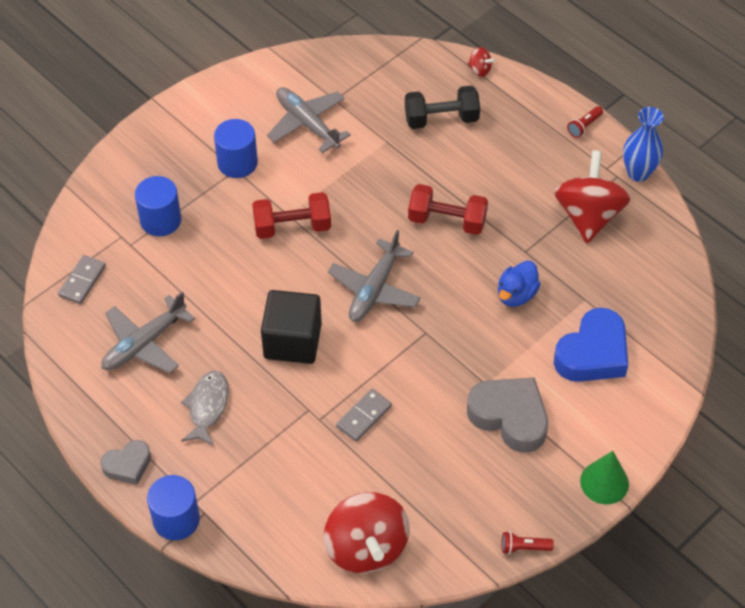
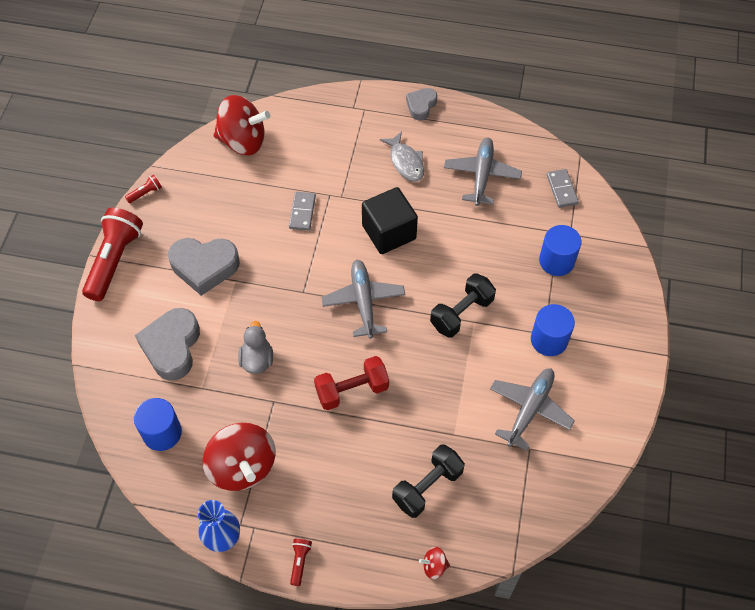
camera: 145 degrees right, 5 degrees up
blue cylinder [147,475,200,540] -> blue cylinder moved to [134,398,182,451]
red dumbbell [252,192,331,239] -> black dumbbell [430,273,496,337]
grey plane [267,87,351,153] -> grey plane turned 75 degrees counterclockwise [490,368,575,451]
red spinning top [323,492,410,573] -> red spinning top turned 150 degrees clockwise [213,95,270,155]
blue duck [498,261,540,307] -> grey duck [238,321,273,374]
blue heart [554,308,628,382] -> grey heart [135,308,200,381]
green cone [580,451,629,504] -> red flashlight [82,208,143,301]

